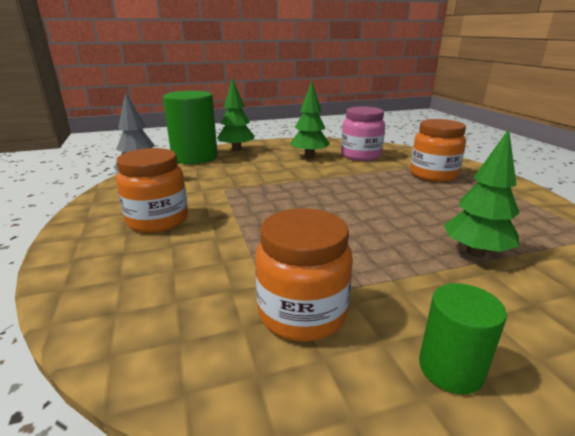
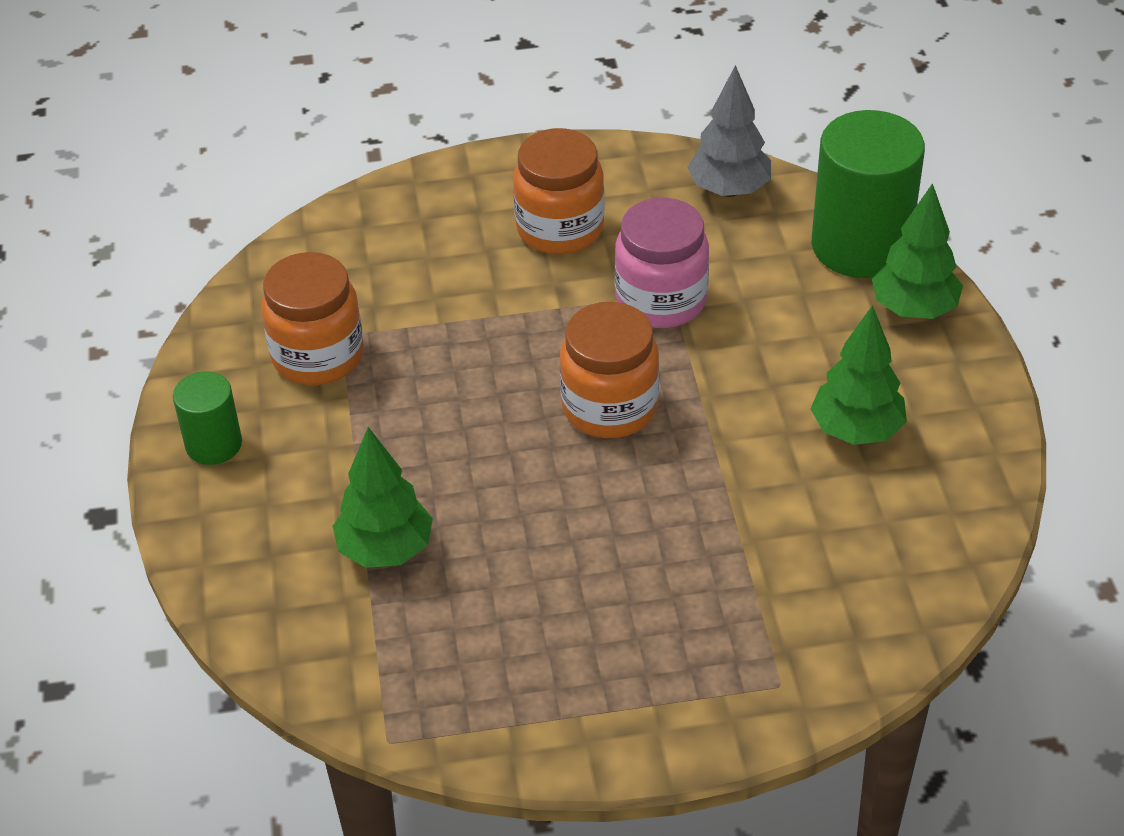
camera: 100 degrees right, 20 degrees up
pink jar [341,107,385,161] -> pink jar moved to [615,198,709,328]
orange jar [410,119,466,182] -> orange jar moved to [560,302,659,438]

